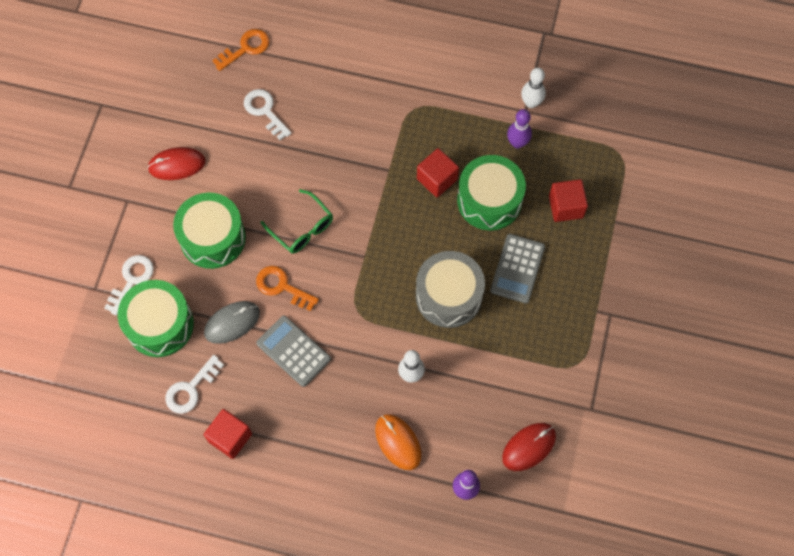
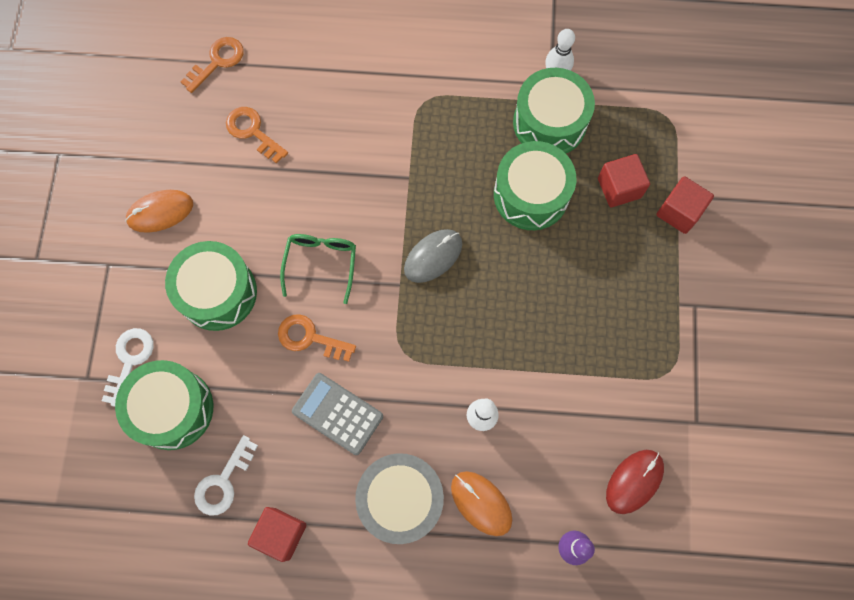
camera: 10 degrees left, 5 degrees up
red mouse [147,147,206,180] -> orange mouse [125,190,193,233]
grey mouse [204,301,260,344] -> grey mouse moved to [404,229,462,283]
white key [244,89,291,140] -> orange key [226,107,288,164]
green glasses [260,189,333,254] -> green glasses turned 120 degrees counterclockwise [280,234,356,304]
grey drum [416,251,485,328] -> grey drum moved to [355,453,444,544]
red cube [417,148,459,197] -> red cube moved to [656,176,714,234]
grey calculator [490,234,545,303] -> none
purple bowling pin [507,109,532,149] -> green drum [513,68,595,153]

